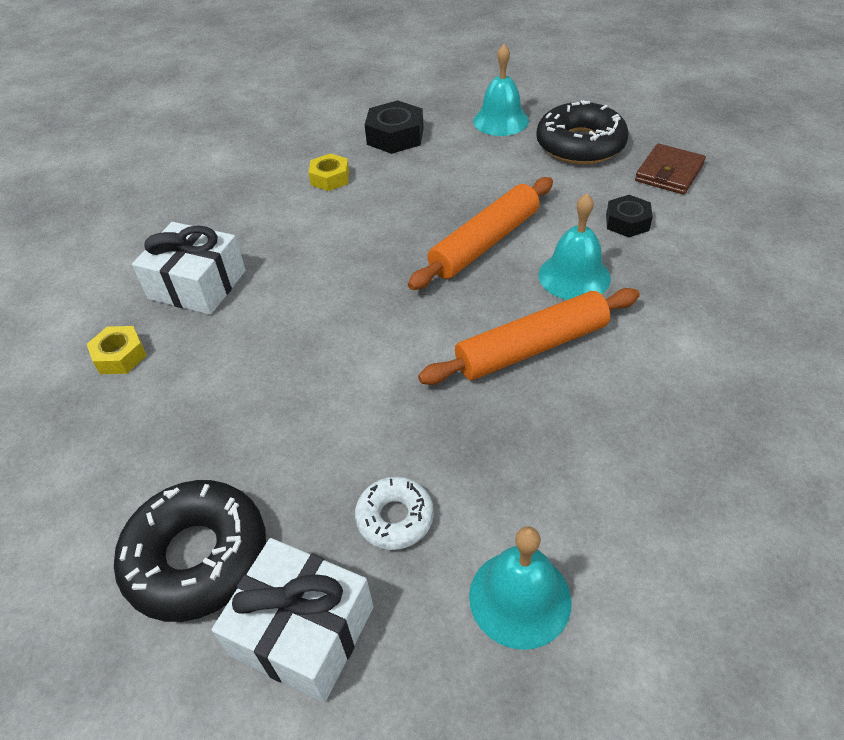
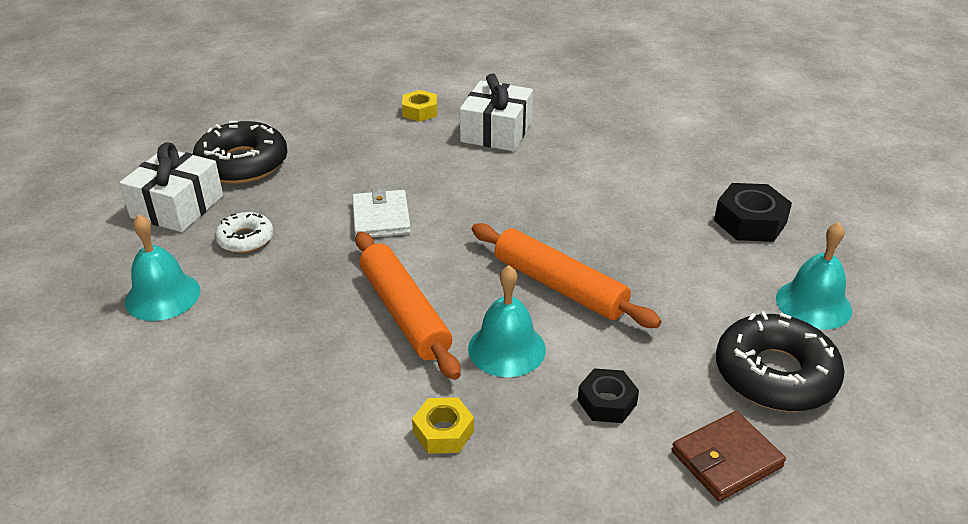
camera: 85 degrees right, 10 degrees down
yellow nut [308,153,350,191] -> yellow nut moved to [412,397,474,454]
brown wallet [635,143,706,195] -> brown wallet turned 60 degrees counterclockwise [671,411,786,501]
none -> white wallet [352,188,411,237]

